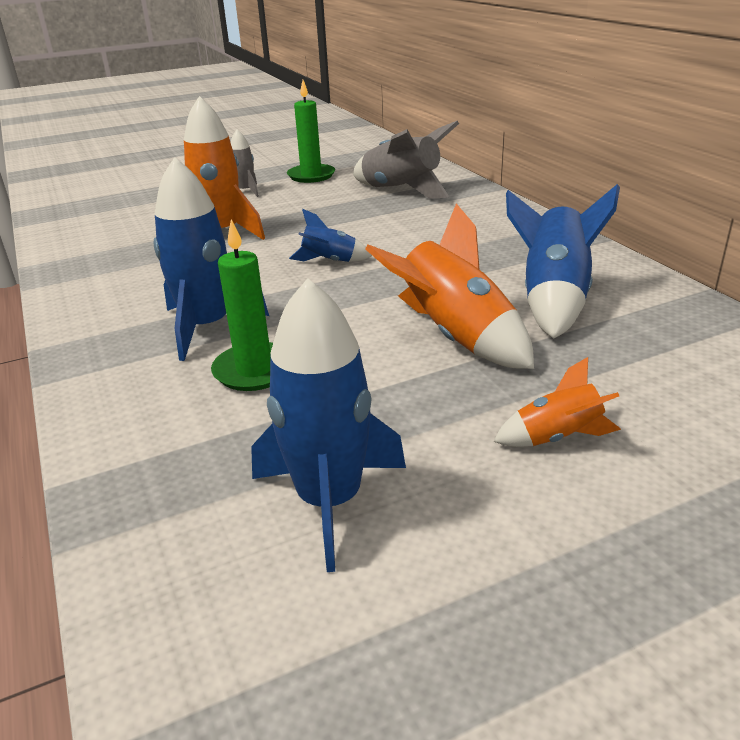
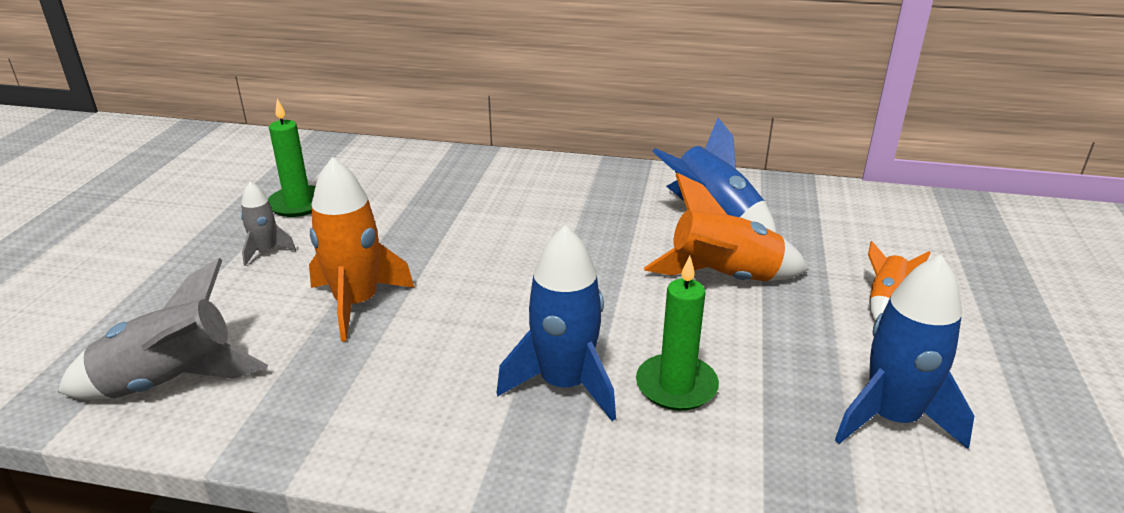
camera: 55 degrees left, 0 degrees up
blue rocket [289,209,372,262] -> none
grey rocket [353,121,459,199] -> grey rocket moved to [58,258,268,400]

